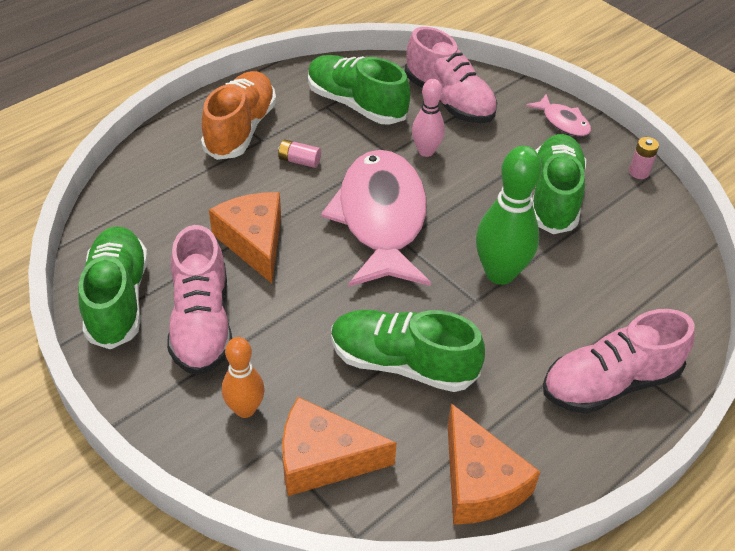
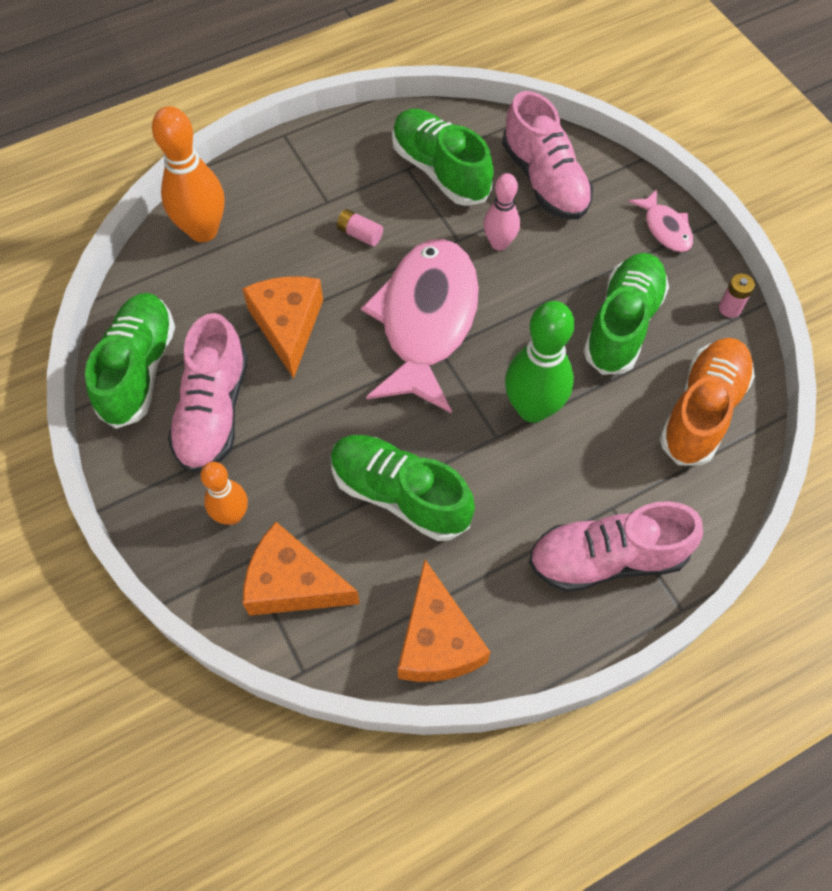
camera: 15 degrees right, 15 degrees up
orange shoe [201,71,276,160] -> orange shoe moved to [660,338,755,466]
none -> orange bowling pin [152,106,224,242]

